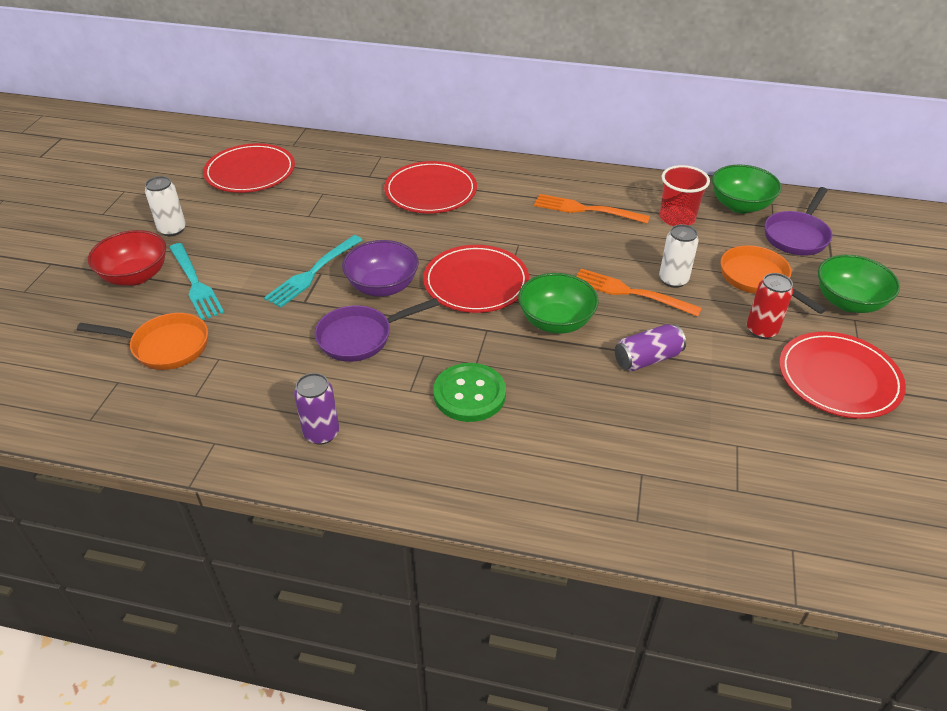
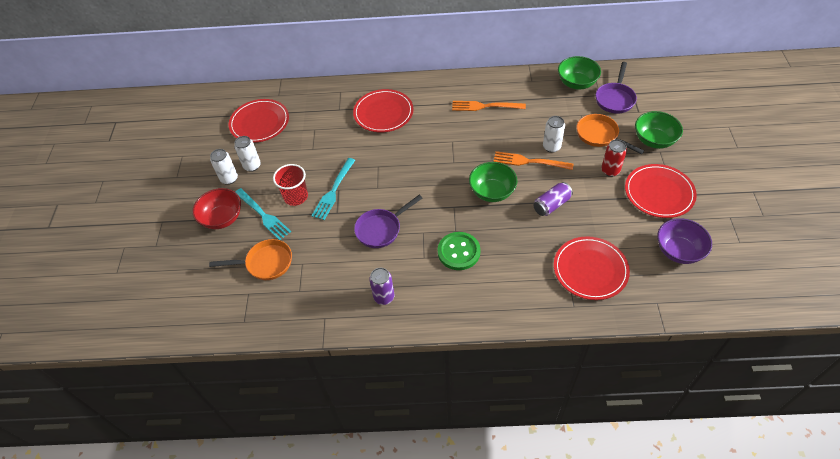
camera: 10 degrees left, 10 degrees up
purple bowl [342,240,419,297] -> purple bowl moved to [657,218,712,264]
red plate [423,245,529,313] -> red plate moved to [554,237,630,300]
red cup [660,165,710,226] -> red cup moved to [273,164,308,206]
none -> white can [234,136,261,172]

